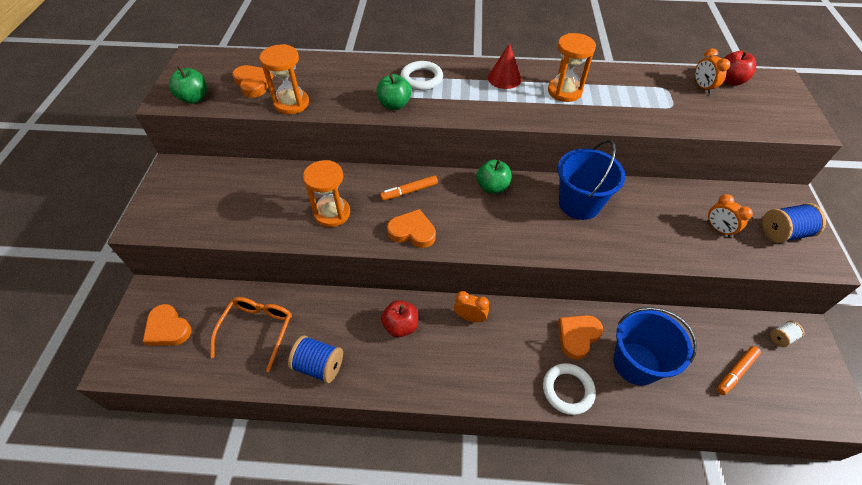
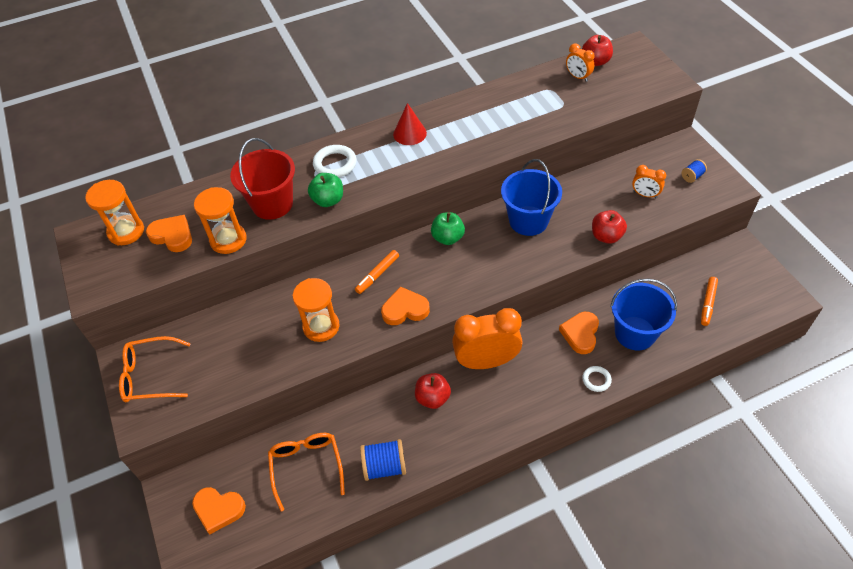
camera: 25 degrees left, 0 degrees up
green apple [169,66,207,104] -> none
orange clock [454,291,489,322] -> orange clock [452,308,523,369], size x2.05
white ring [543,363,596,415] -> white ring [582,366,612,392], size x0.62
orange hourglass [548,33,596,102] -> orange hourglass moved to [85,180,144,246]
blue spool [762,203,826,243] -> blue spool [682,159,707,183], size x0.56
white spool [770,321,805,347] -> none
none -> orange glasses [119,336,191,402]
none -> red bucket [230,138,295,220]
none -> red apple [592,210,627,244]

